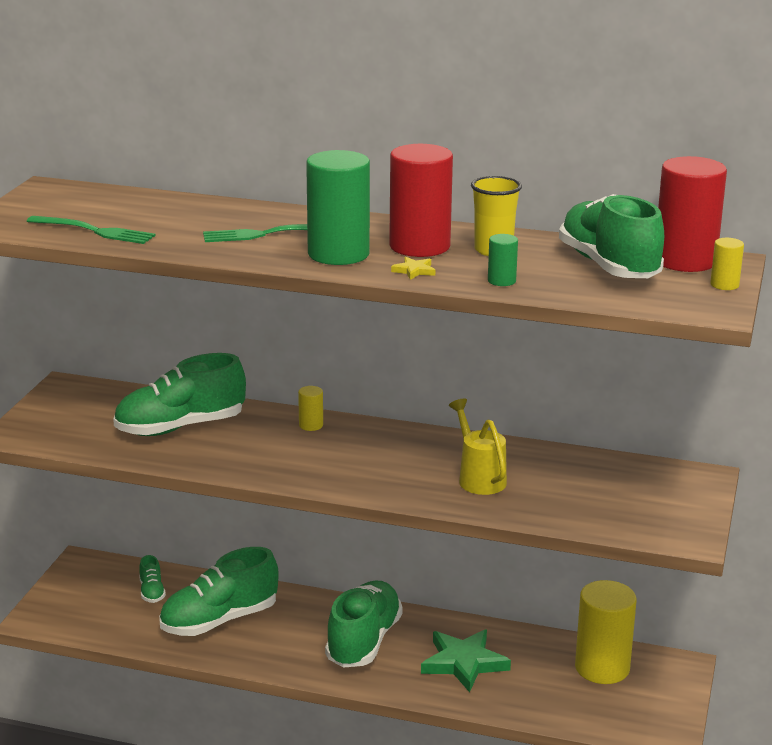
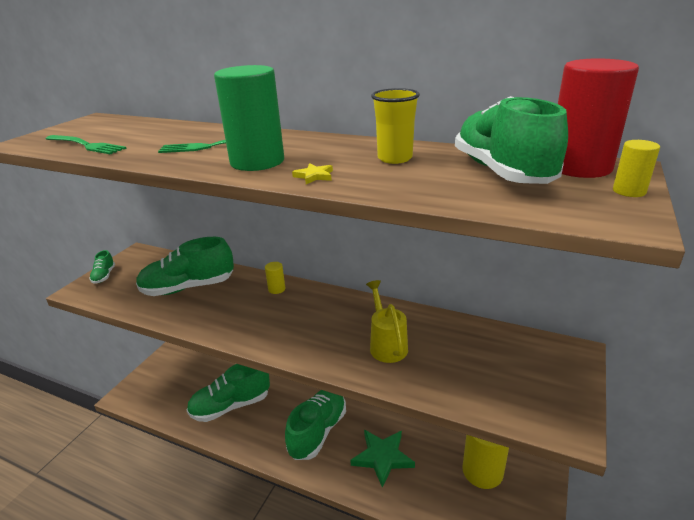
camera: 10 degrees right, 5 degrees up
green shoe [139,555,166,603] -> green shoe moved to [89,250,115,284]
red cylinder [389,144,453,257] -> none
green cylinder [488,234,518,286] -> none

